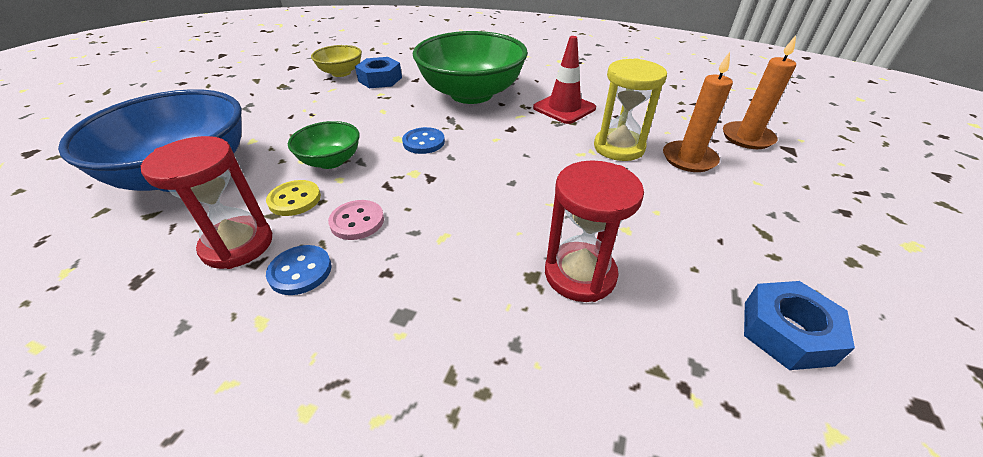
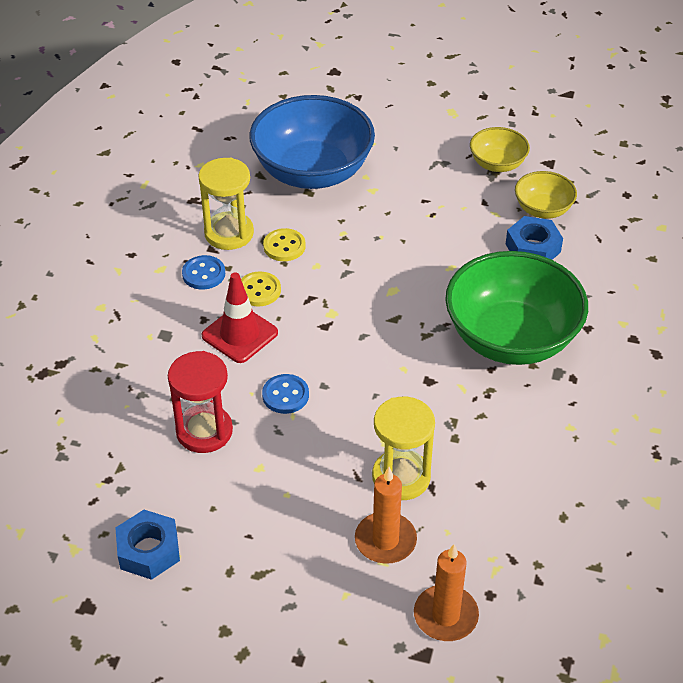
camera: 85 degrees right, 5 degrees up
red hourglass [141,136,272,269] -> yellow hourglass [198,157,254,250]
green bowl [288,121,360,169] -> none
pink button [328,200,384,240] -> yellow button [241,272,281,306]
blue button [402,127,445,154] -> blue button moved to [262,374,309,414]
red traffic cone [533,36,596,124] -> red traffic cone moved to [201,272,278,363]
none -> yellow bowl [470,127,530,172]

